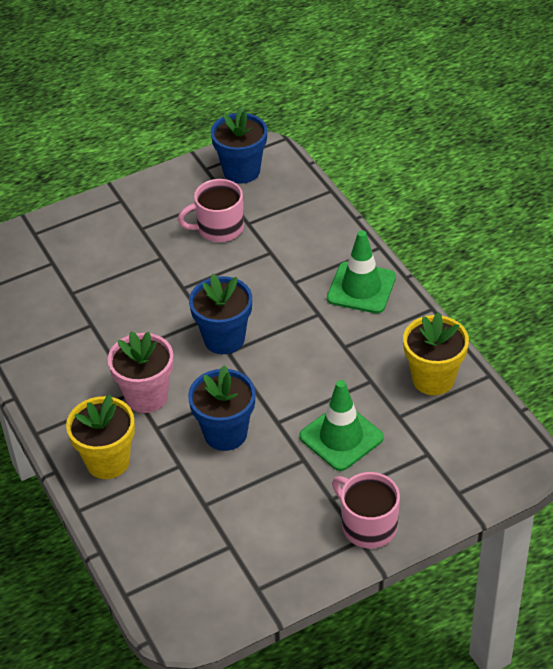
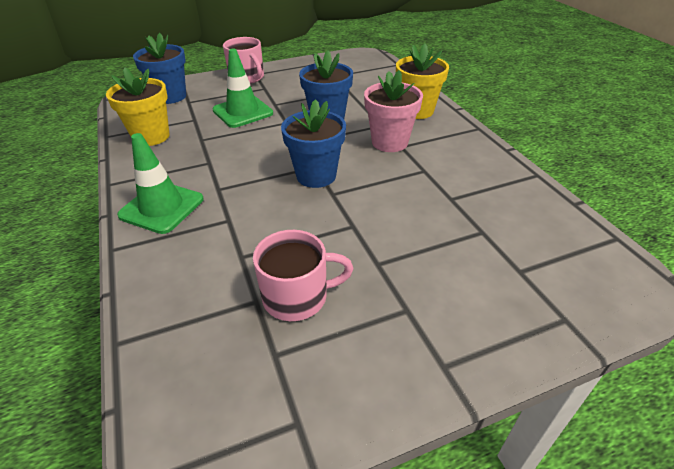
camera: 175 degrees left, 5 degrees down
blue flower pot [211,107,267,184] -> blue flower pot moved to [133,33,186,104]

